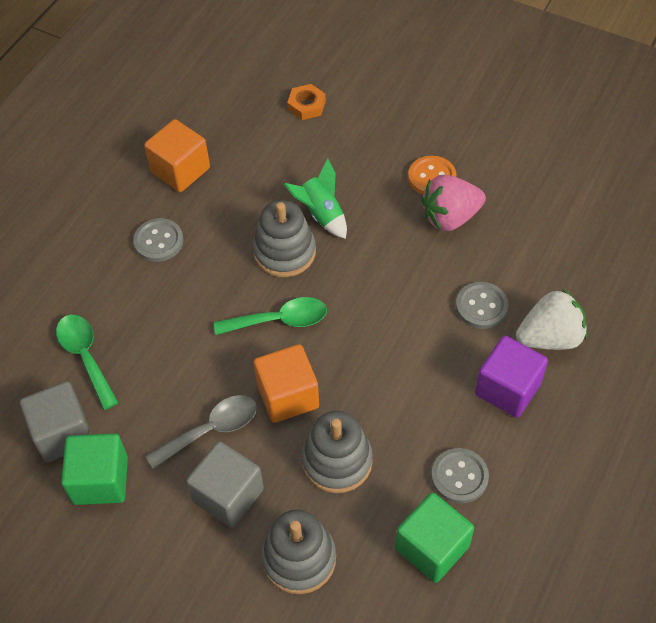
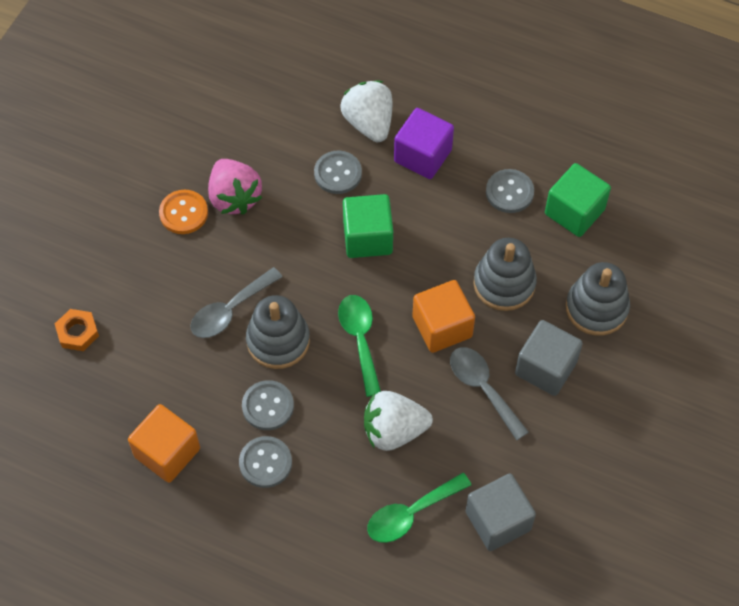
camera: 95 degrees left, 5 degrees up
green cube [61,433,128,505] -> green cube moved to [343,194,393,258]
green rocket [284,159,347,239] -> grey spoon [190,267,282,338]
none -> grey button [242,380,294,430]
none -> white strawberry [364,391,433,451]

